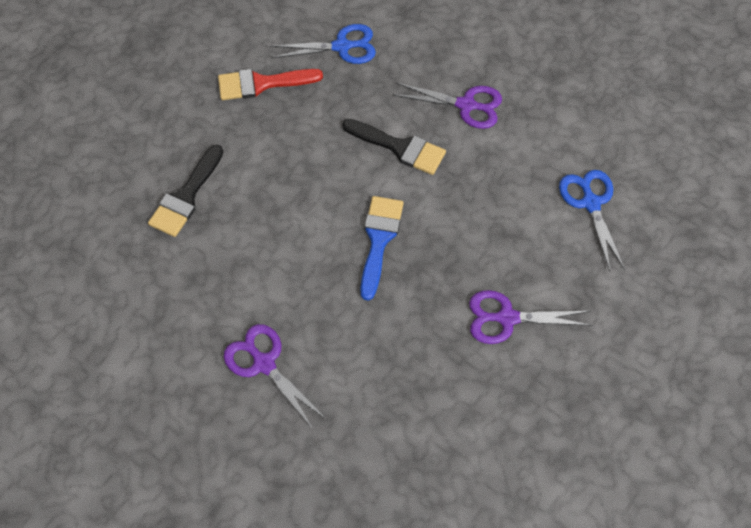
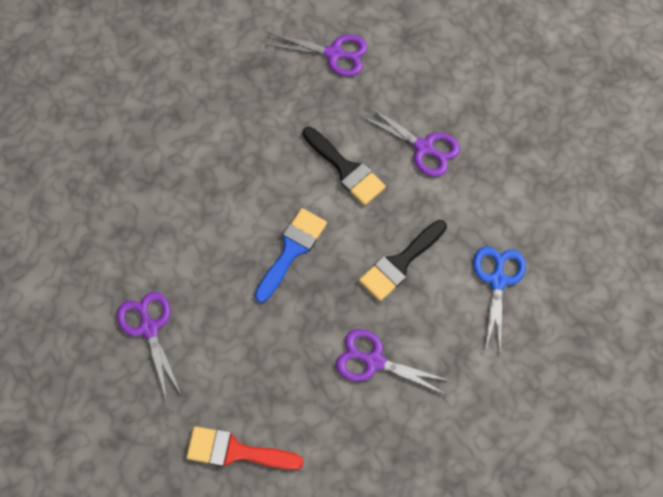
camera: 20 degrees right, 5 degrees up
black brush [148,144,223,237] -> black brush moved to [359,220,447,301]
red brush [218,69,323,100] -> red brush moved to [187,426,303,470]
blue scissors [270,24,376,64] -> purple scissors [267,33,368,76]

